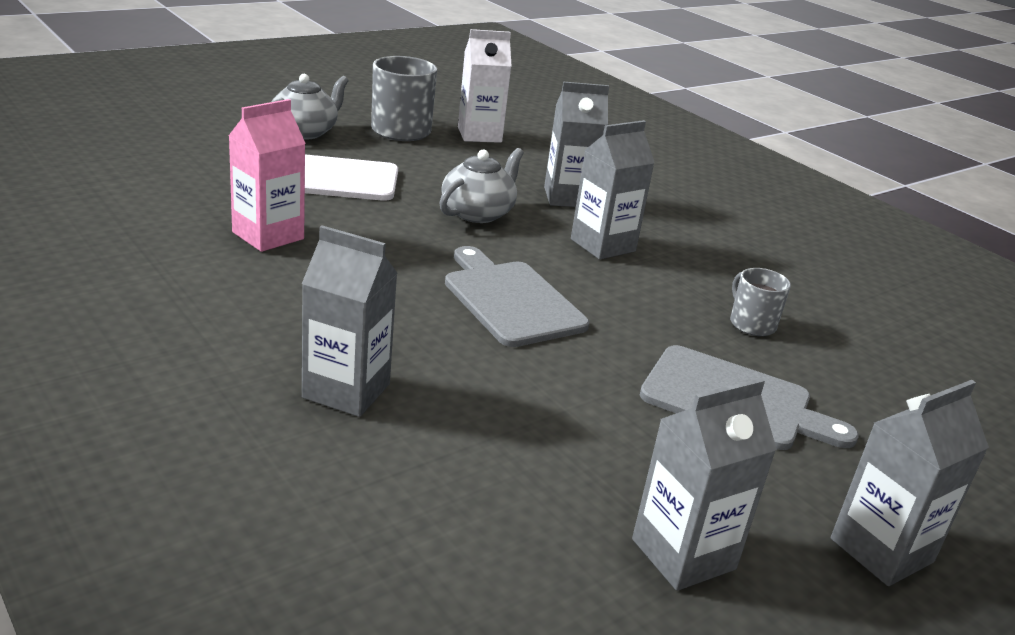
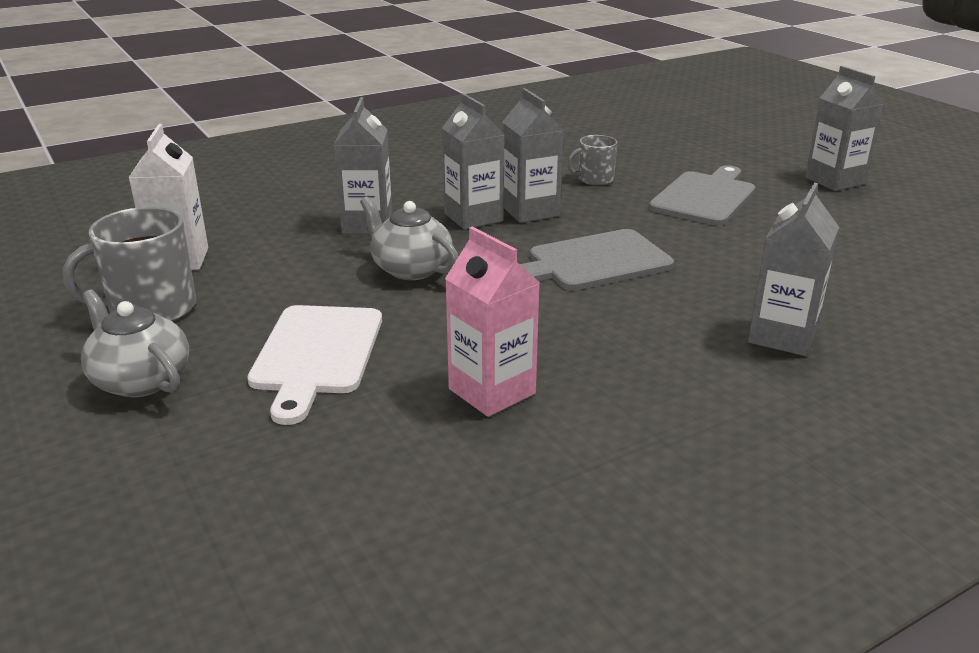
camera: 80 degrees left, 0 degrees up
grey carton [632,378,777,591] -> grey carton moved to [502,88,563,223]

